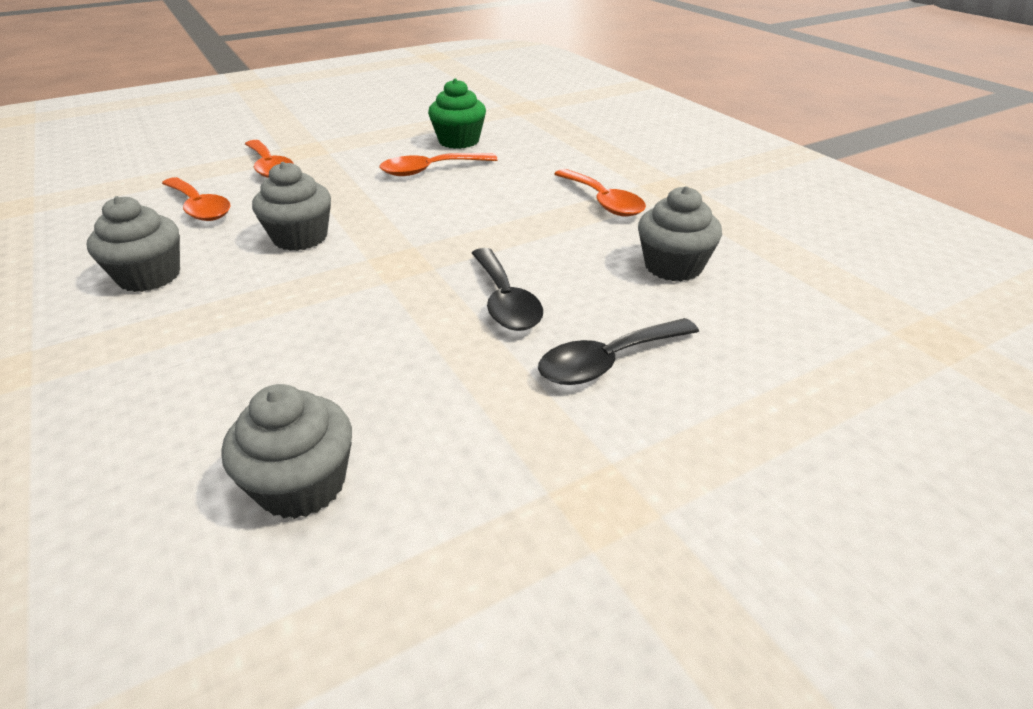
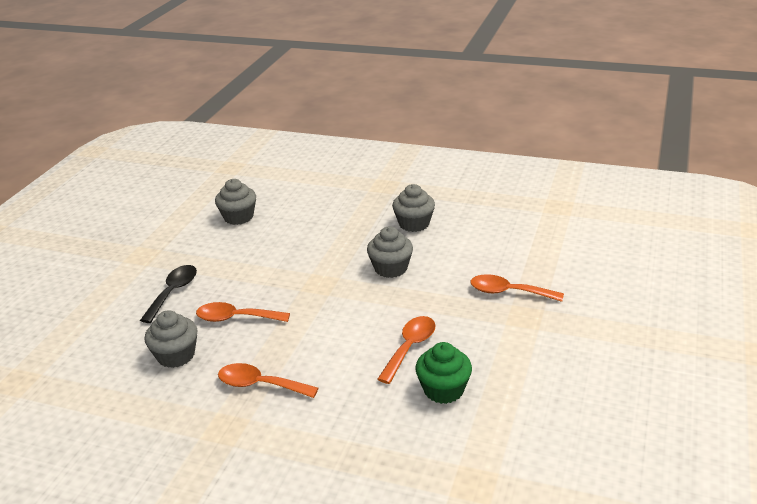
camera: 140 degrees right, 5 degrees down
orange spoon [162,177,231,221] -> orange spoon moved to [196,302,290,322]
black spoon [472,248,543,331] -> none

